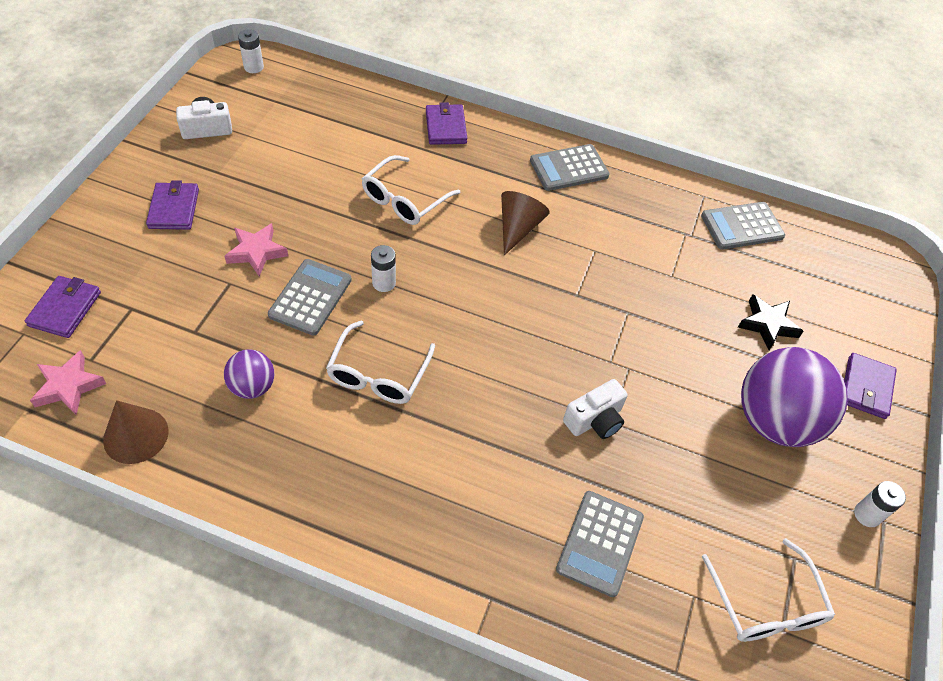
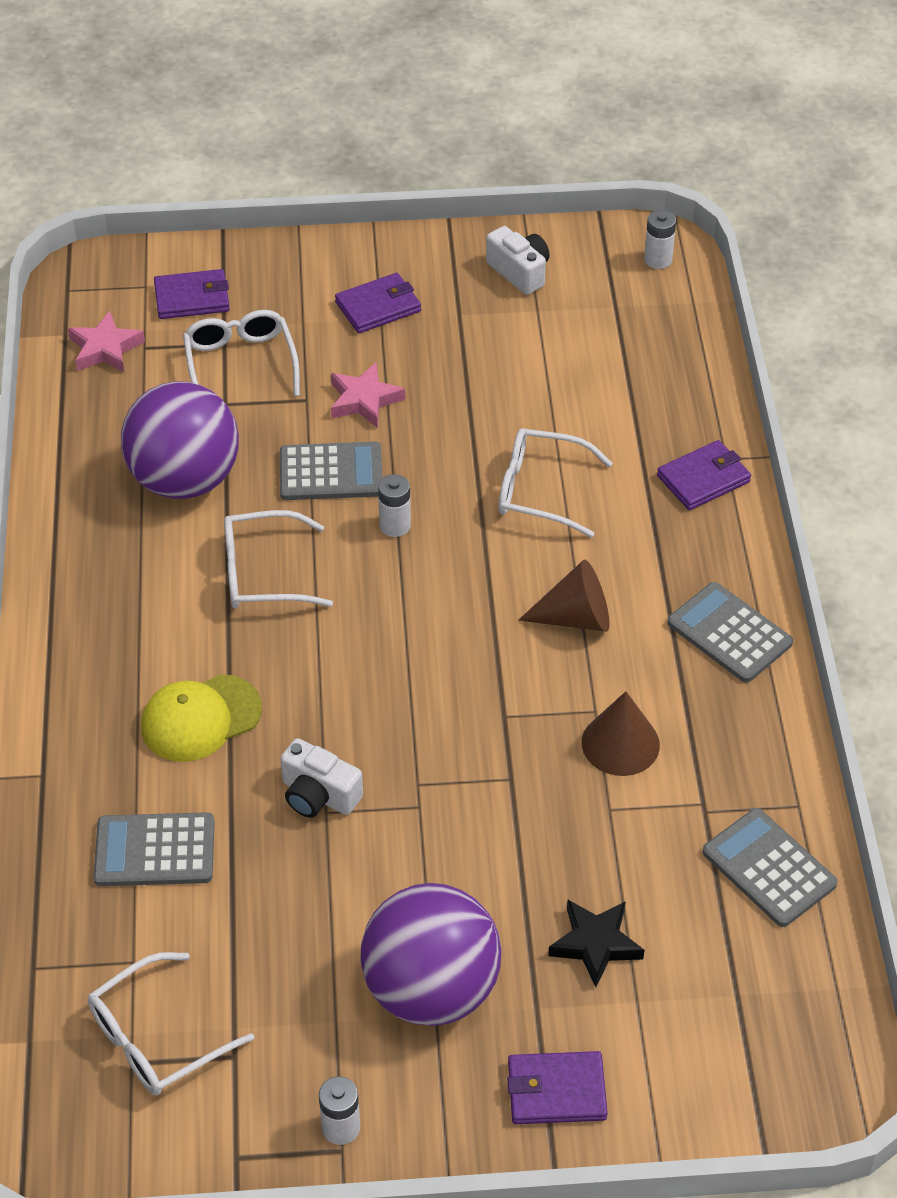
camera: 70 degrees right, 5 degrees down
brown cone [103,400,169,464] -> brown cone moved to [582,691,660,776]
purple ball [224,349,274,399] -> purple ball [121,381,239,499], size x2.01
none -> yellow cap [141,674,262,762]
none -> white glasses [183,310,300,396]

